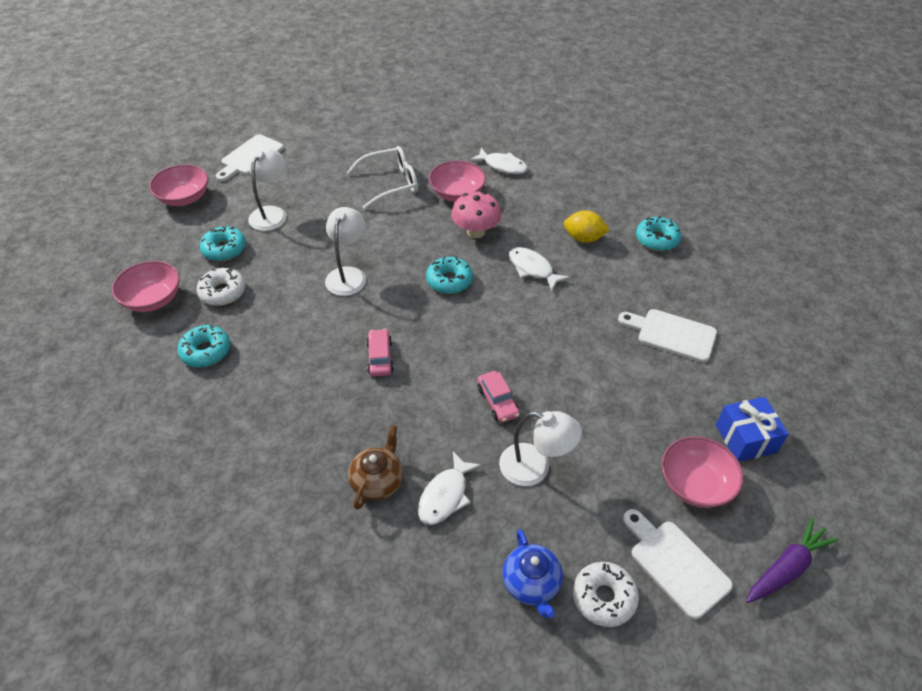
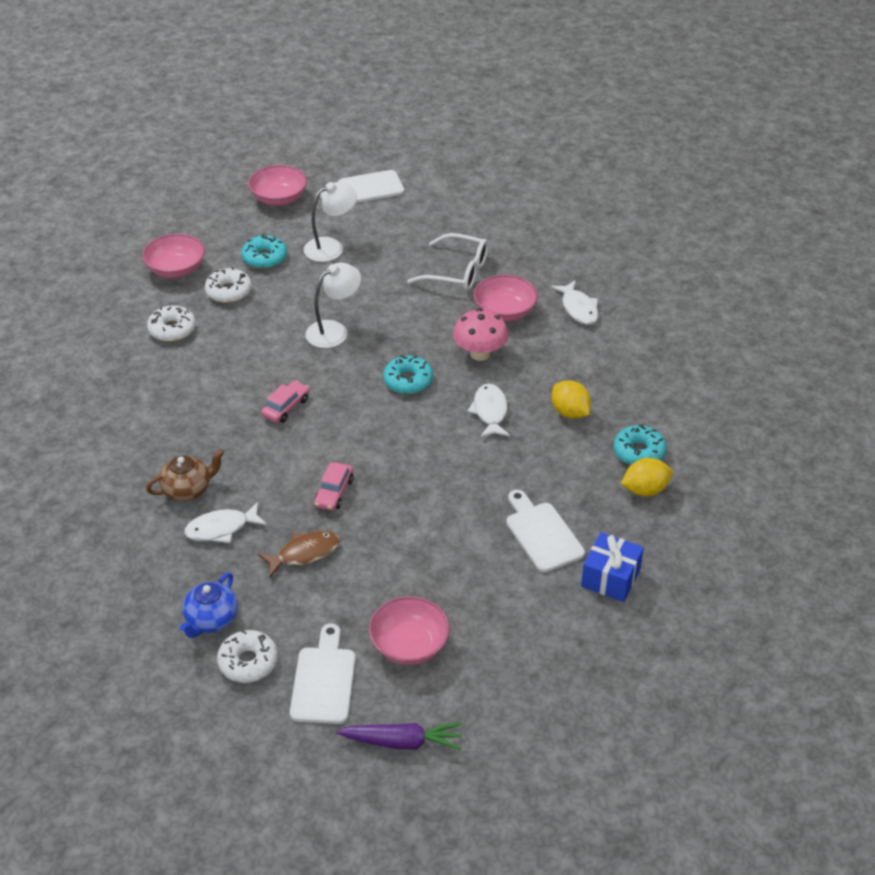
camera: 40 degrees right, 5 degrees down
turquoise donut [177,325,230,368] -> white donut [147,305,196,342]
white lamp [499,411,582,486] -> brown fish [258,531,340,577]
blue gift [716,397,789,462] -> blue gift moved to [581,532,644,602]
none -> yellow lemon [621,458,673,497]

